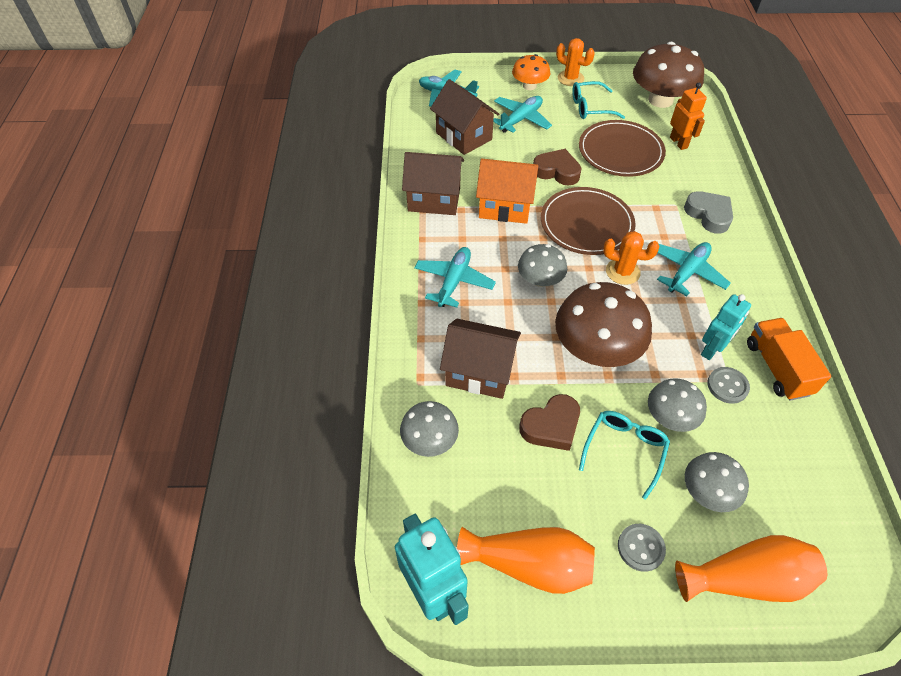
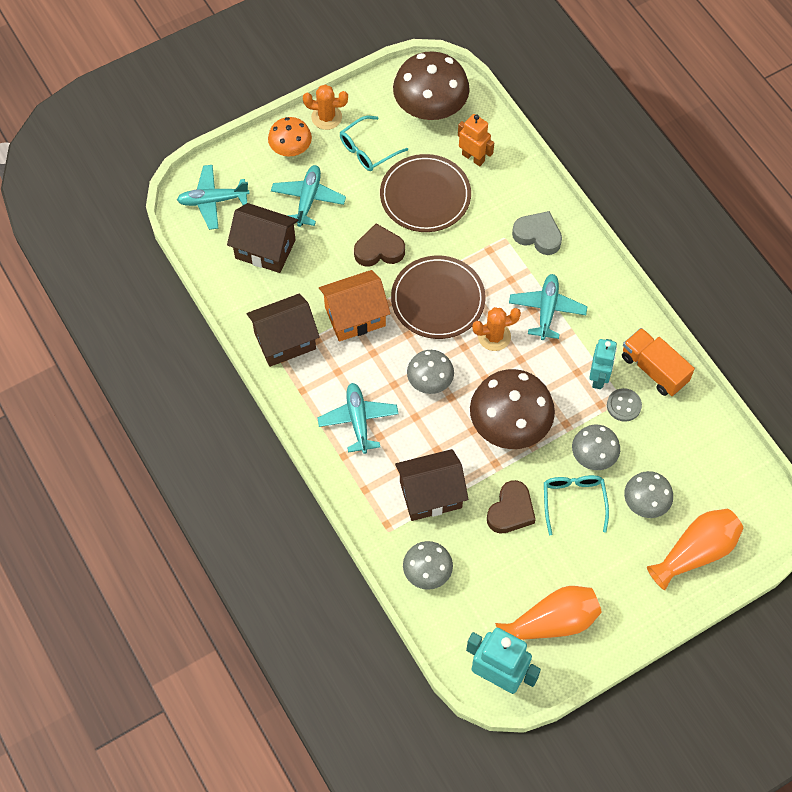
camera: 30 degrees left, 10 degrees up
grey button [618,524,666,572] -> none

